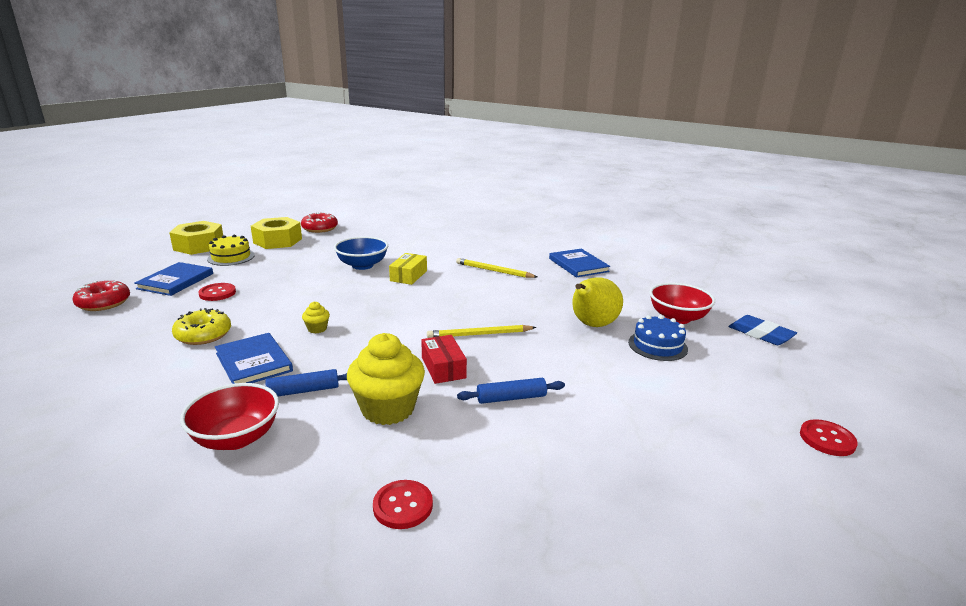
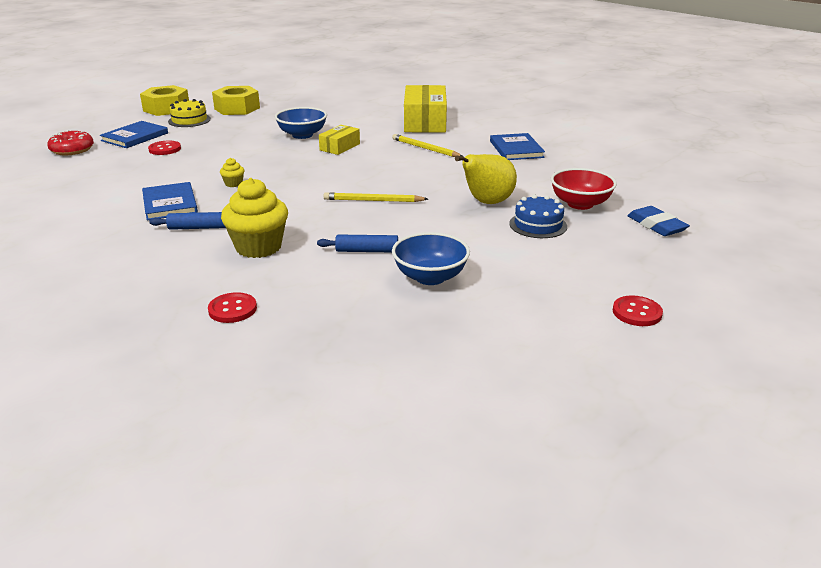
camera: 15 degrees right, 5 degrees up
yellow donut [172,308,231,345] -> none
red bowl [180,383,279,450] -> none
red donut [301,212,338,233] -> none
red box [421,335,467,384] -> none
none -> blue bowl [392,232,470,285]
none -> yellow box [404,85,447,133]

